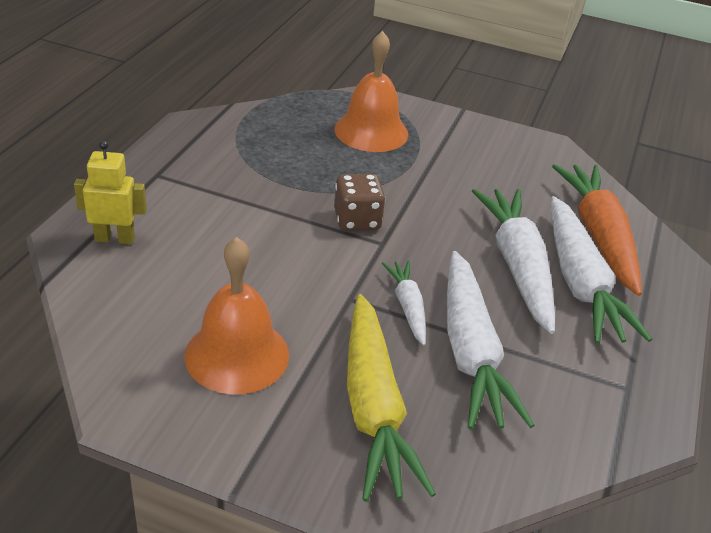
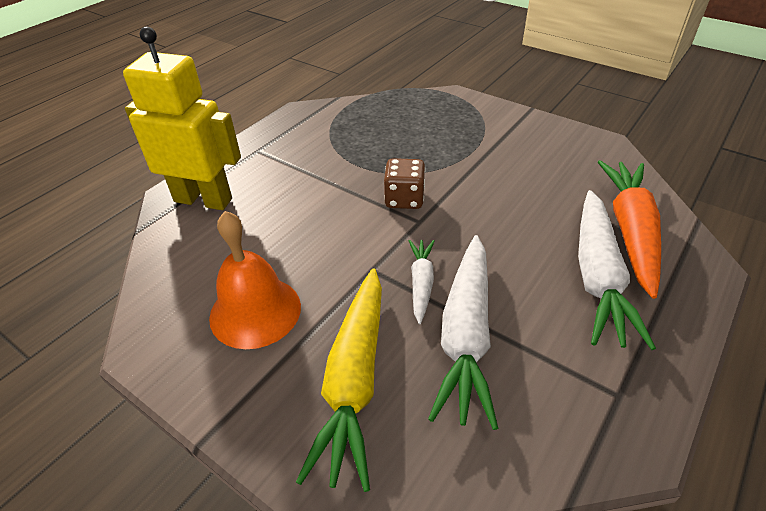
camera: 20 degrees right, 5 degrees up
yellow robot [74,141,147,244] -> yellow robot [123,27,241,210], size x1.87
orange bell [334,31,408,152] -> none
white carrot [472,189,555,334] -> none

